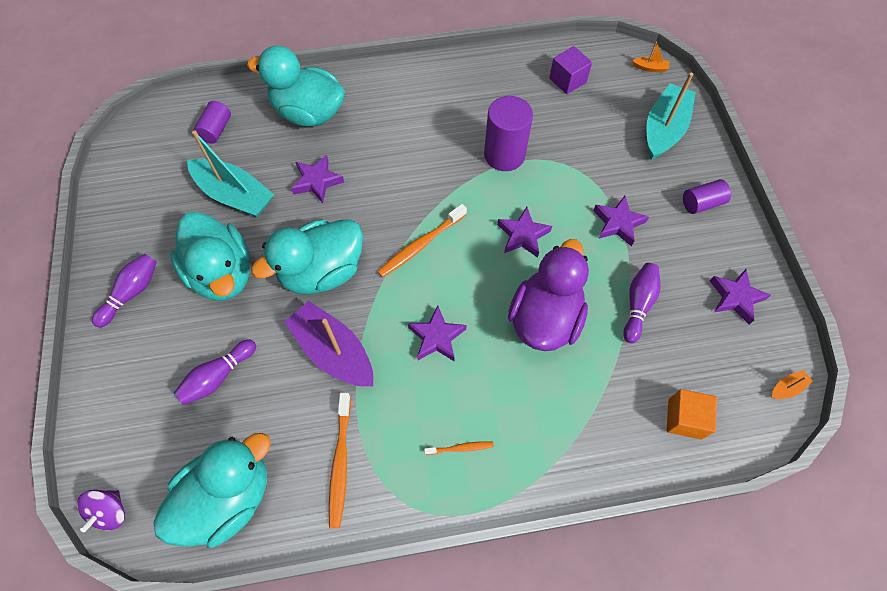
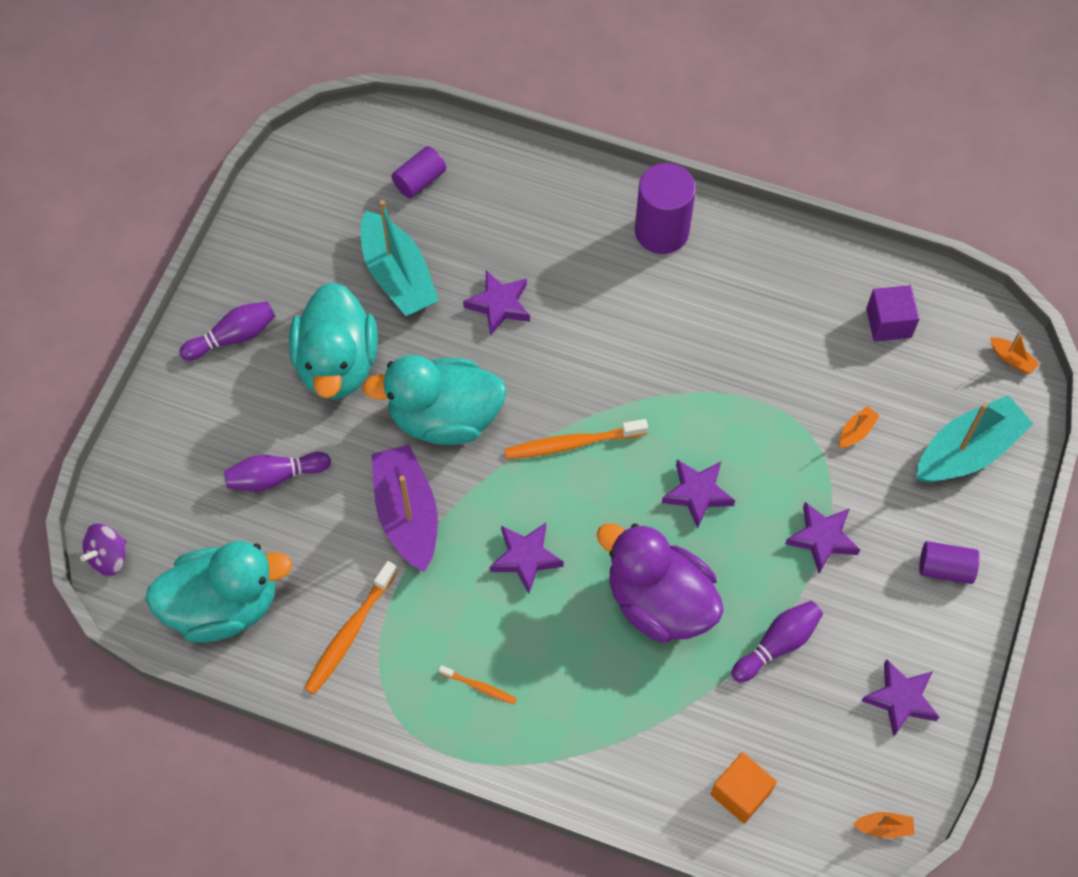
camera: 30 degrees right, 0 degrees up
turquoise duck [247,46,345,127] -> none
purple cylinder [484,96,533,171] -> purple cylinder moved to [635,163,696,254]
purple duck [508,239,589,351] -> purple duck turned 105 degrees counterclockwise [597,523,724,643]
none -> orange boat [839,406,880,448]

